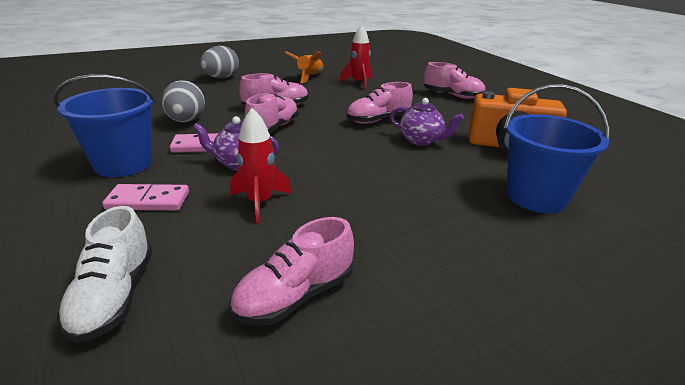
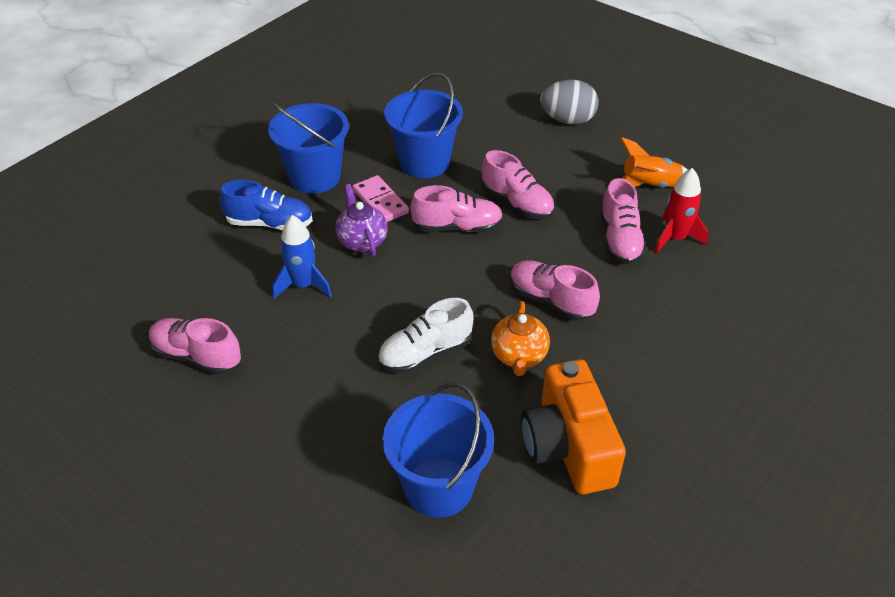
camera: 65 degrees right, 15 degrees up
white shoe [57,206,153,343] -> white shoe moved to [378,298,474,374]
pink domino [102,184,189,210] -> blue shoe [220,180,313,231]
grey egg [161,80,205,123] -> blue bucket [384,72,463,178]
red rocket [230,108,292,223] -> blue rocket [272,215,332,299]
purple teapot [390,98,464,146] -> orange teapot [491,301,550,376]
pink shoe [424,62,486,99] -> pink shoe moved to [600,178,647,264]

